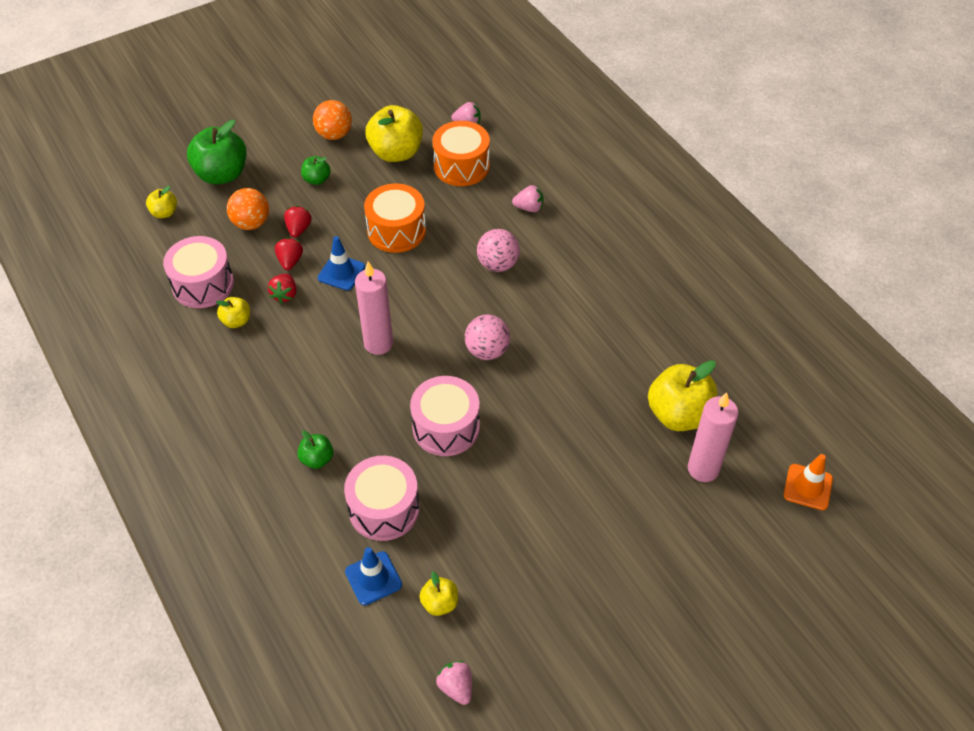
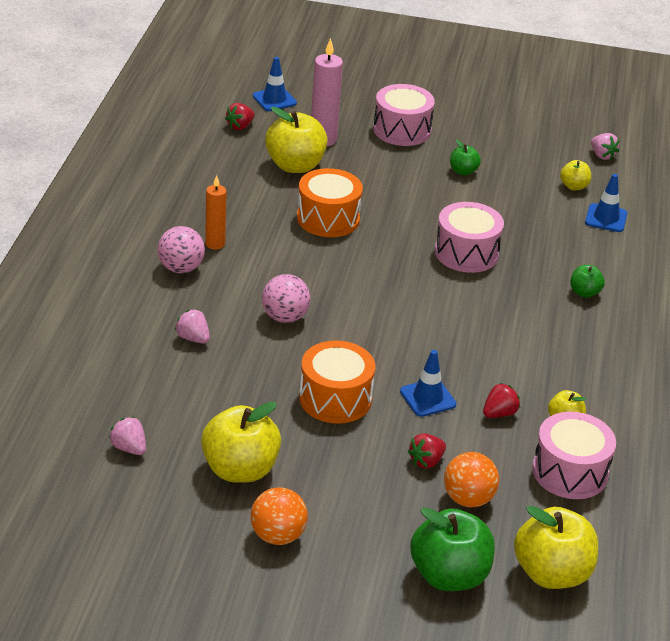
camera: 140 degrees left, 15 degrees down
yellow apple [146,186,177,218] -> yellow apple [514,506,598,589], size x1.99
red strawberry [275,238,303,270] -> red strawberry moved to [225,103,255,130]
green apple [301,156,331,185] -> green apple moved to [450,139,481,176]
pink drum [344,456,419,541] -> pink drum moved to [373,84,435,146]
pink candle [355,262,393,355] -> none
orange drum [432,121,490,186] -> orange drum moved to [297,168,363,237]
pink strawberry [436,661,472,705] -> pink strawberry turned 45 degrees counterclockwise [591,133,619,160]
pink ball [465,315,510,360] -> pink ball moved to [158,226,205,273]
orange traffic cone [784,454,833,510] -> blue traffic cone [253,57,297,111]
none -> orange candle [205,175,227,250]

